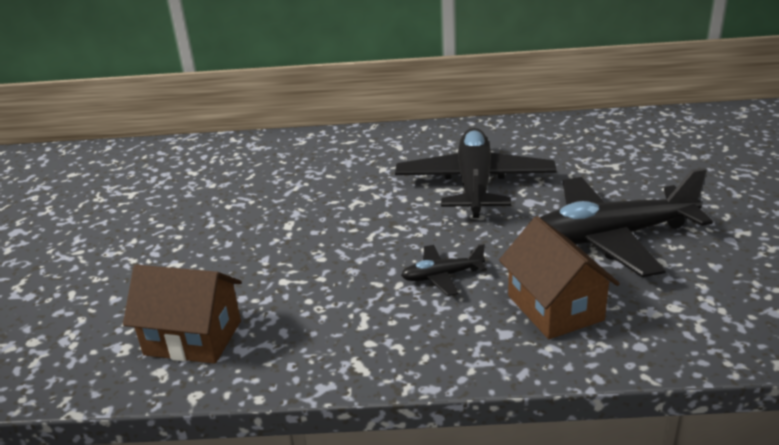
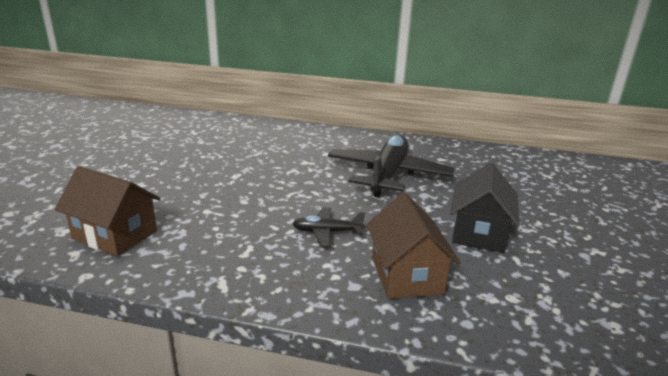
camera: 10 degrees right, 5 degrees down
black plane [540,168,713,277] -> black house [450,162,520,253]

